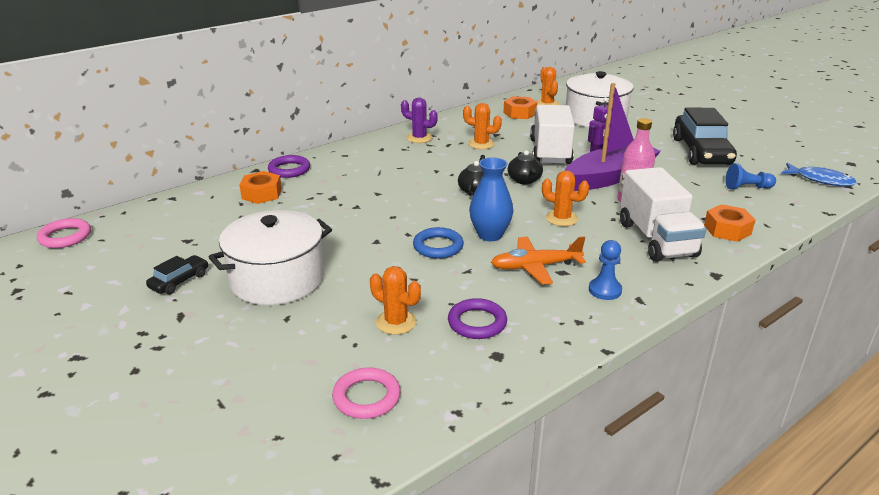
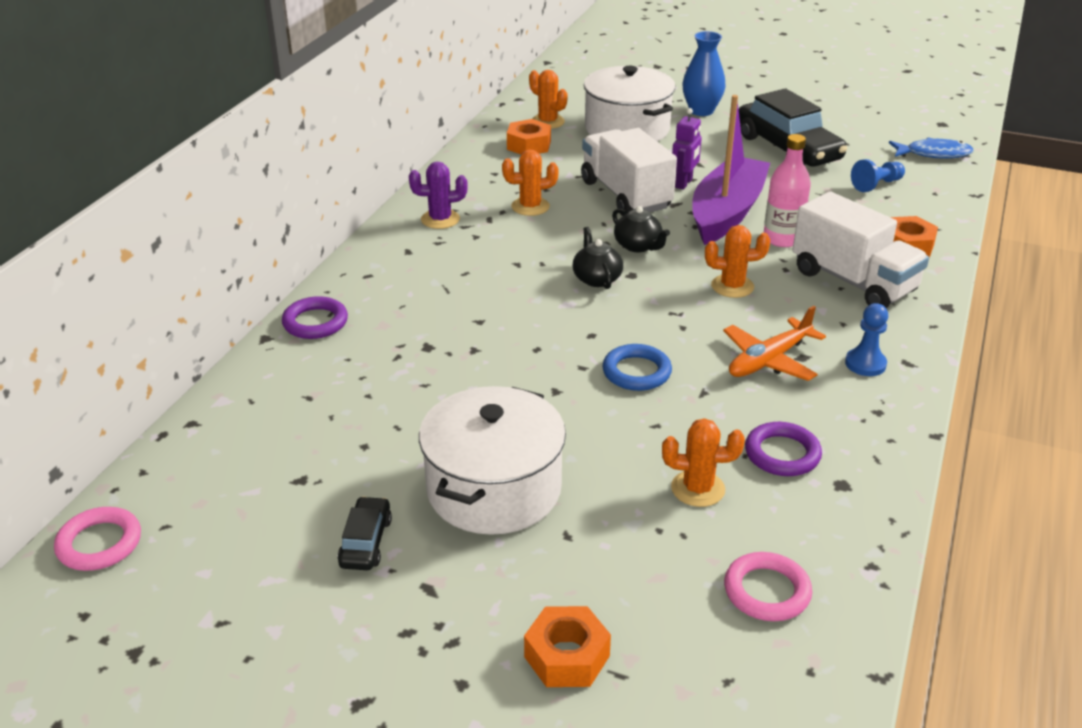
camera: 30 degrees left, 5 degrees up
orange nut [240,171,282,204] -> orange nut moved to [524,606,611,687]
blue vase [469,157,513,241] -> blue vase moved to [682,31,726,116]

